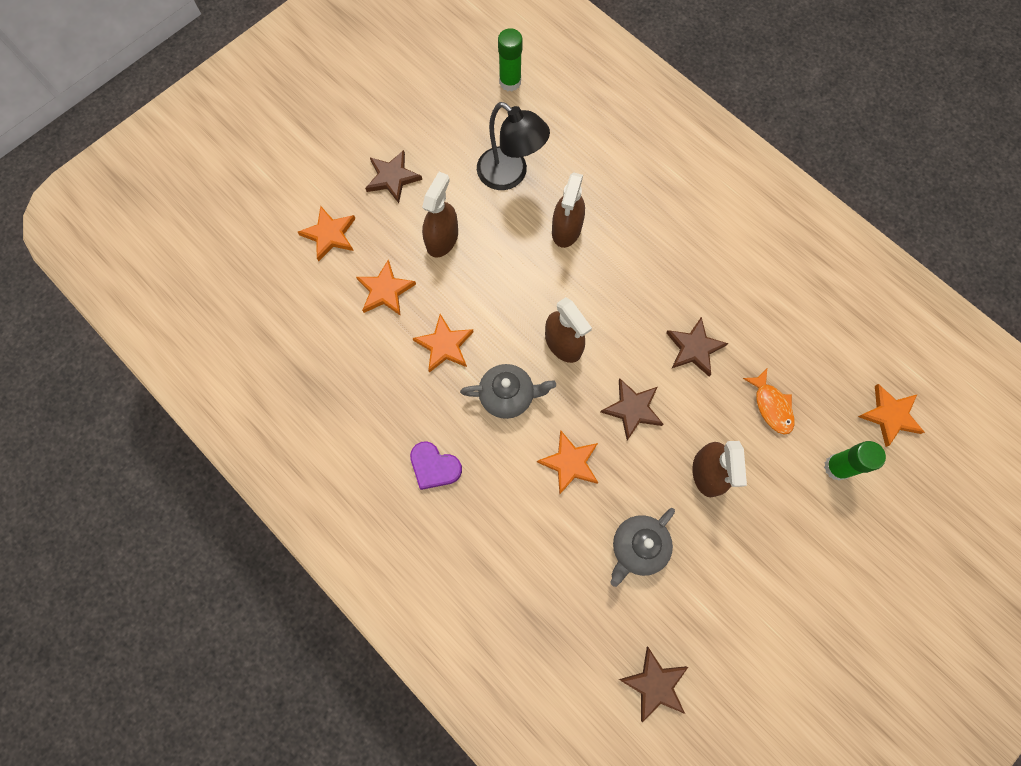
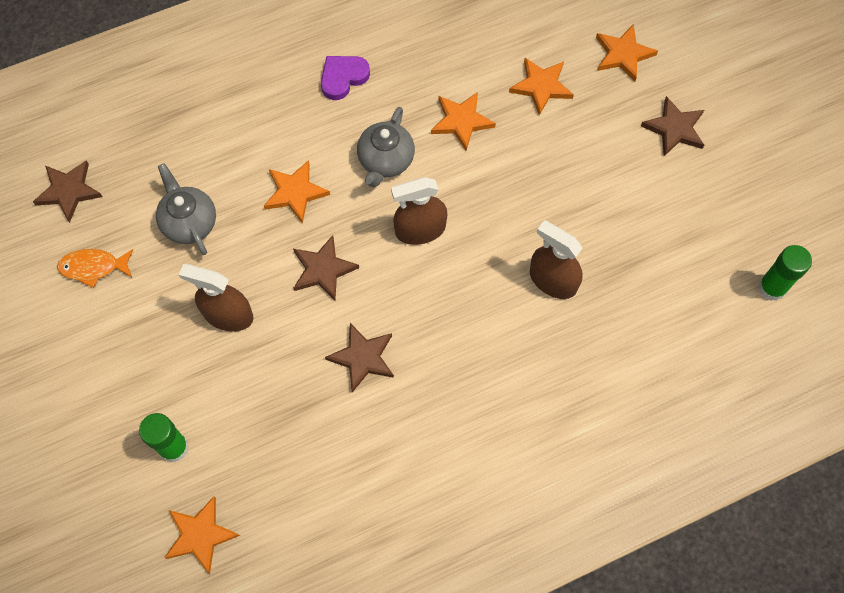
camera: 110 degrees right, 5 degrees down
brown spray bottle [422,172,458,258] -> none
black lamp [477,102,550,190] -> none
orange fish [743,369,795,434] -> orange fish moved to [57,249,133,288]

